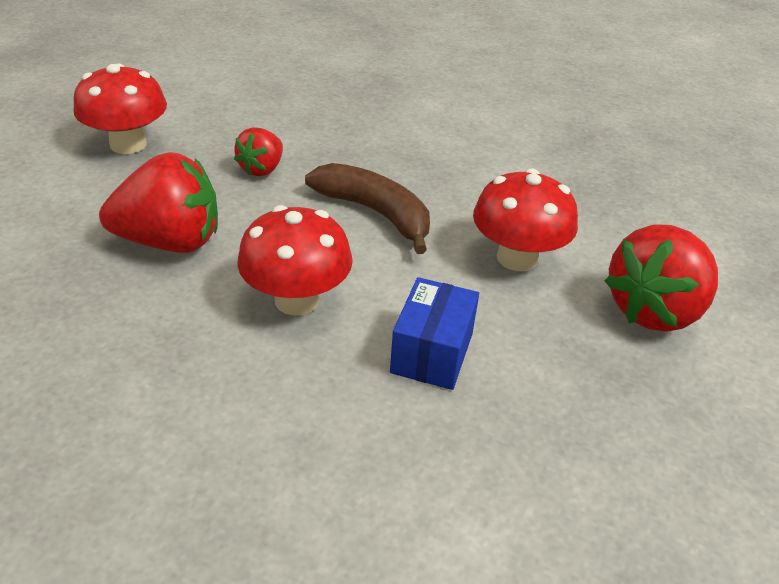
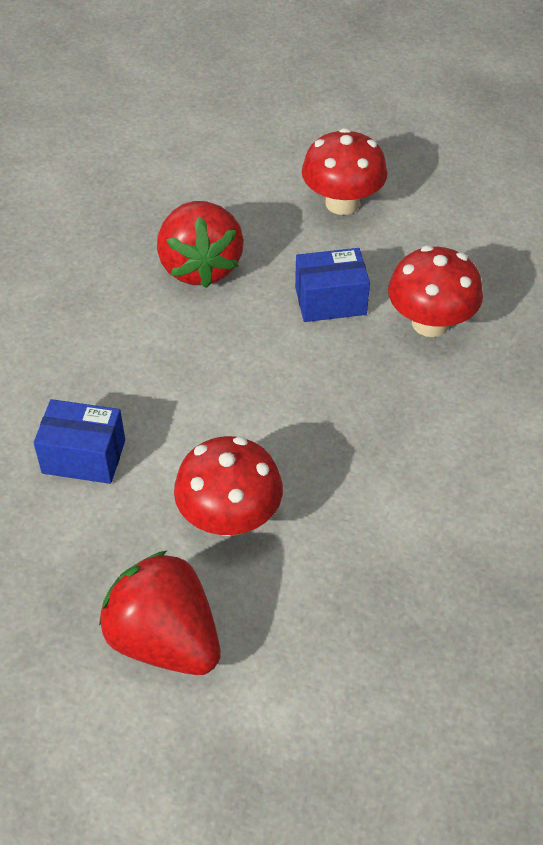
camera: 85 degrees right, 10 degrees up
red strawberry [234,127,283,176] -> blue box [295,248,370,322]
red mushroom [237,205,353,316] -> red mushroom moved to [388,245,483,337]
brown banana [305,163,430,254] -> none

